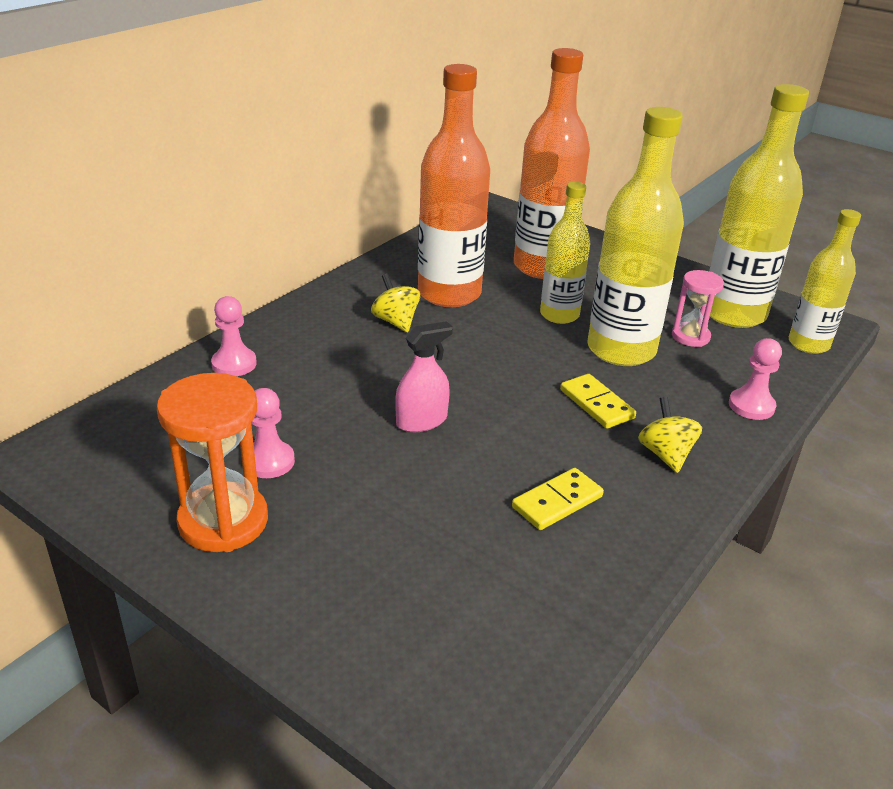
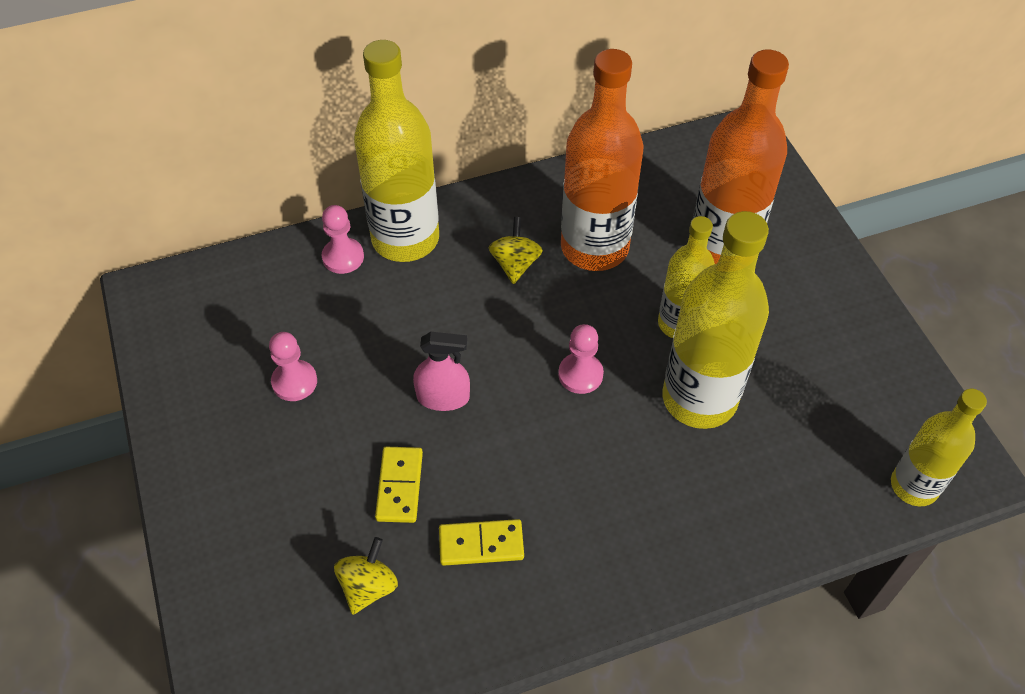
camera: 35 degrees right, 20 degrees up
orange hourglass [157,373,268,552] -> none
yellow domino [560,374,636,429] -> yellow domino moved to [375,447,423,523]
yellow spinning top [638,397,702,473] -> yellow spinning top moved to [334,537,398,615]
pink hourglass [672,270,724,347] -> none
yellow bottle [709,84,809,328] -> yellow bottle moved to [354,40,439,262]
pink pawn [729,338,782,420] -> pink pawn moved to [558,324,604,394]

